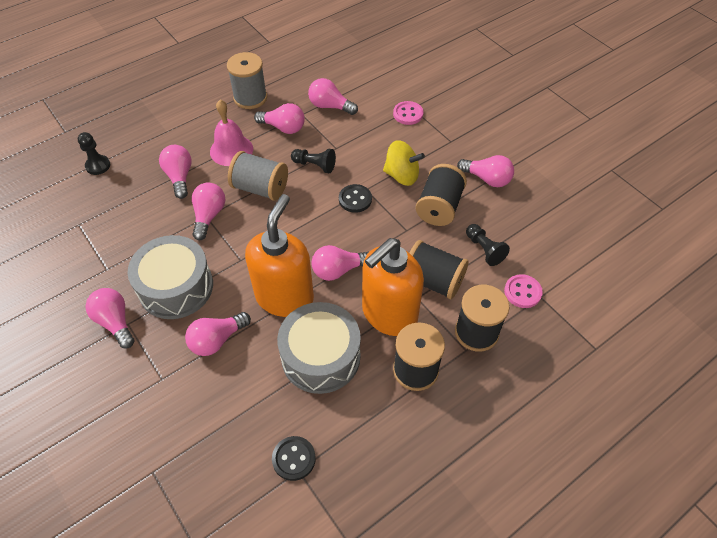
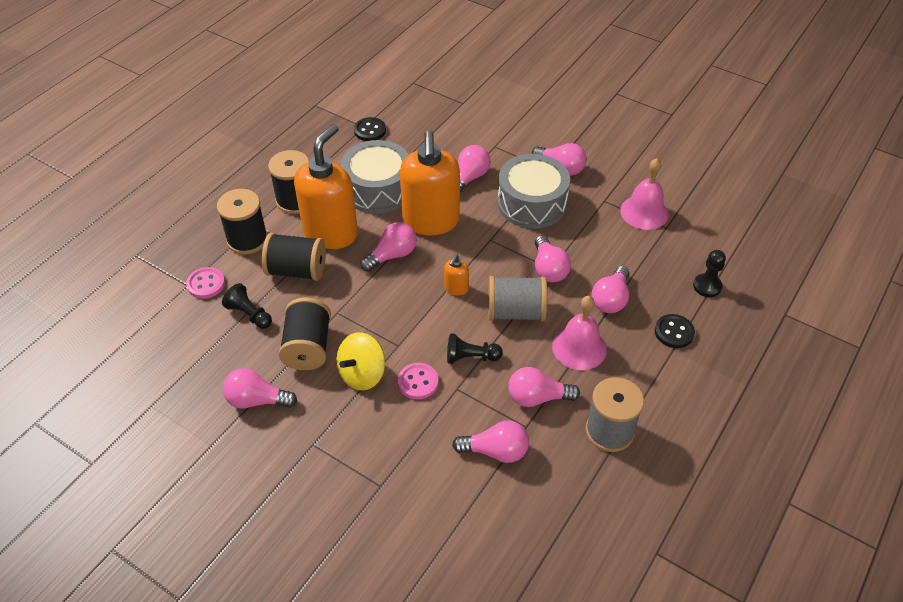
camera: 160 degrees right, 5 degrees down
pink light bulb [159,145,192,199] -> pink light bulb turned 60 degrees clockwise [592,266,629,313]
black button [339,184,372,213] -> black button moved to [655,314,695,348]
yellow spinning top [383,140,425,186] -> yellow spinning top turned 45 degrees counterclockwise [336,332,385,390]
pink button [393,101,423,125] -> pink button moved to [398,363,439,399]
none -> orange soap dispenser [444,254,469,296]
none -> pink bell [620,158,668,230]

